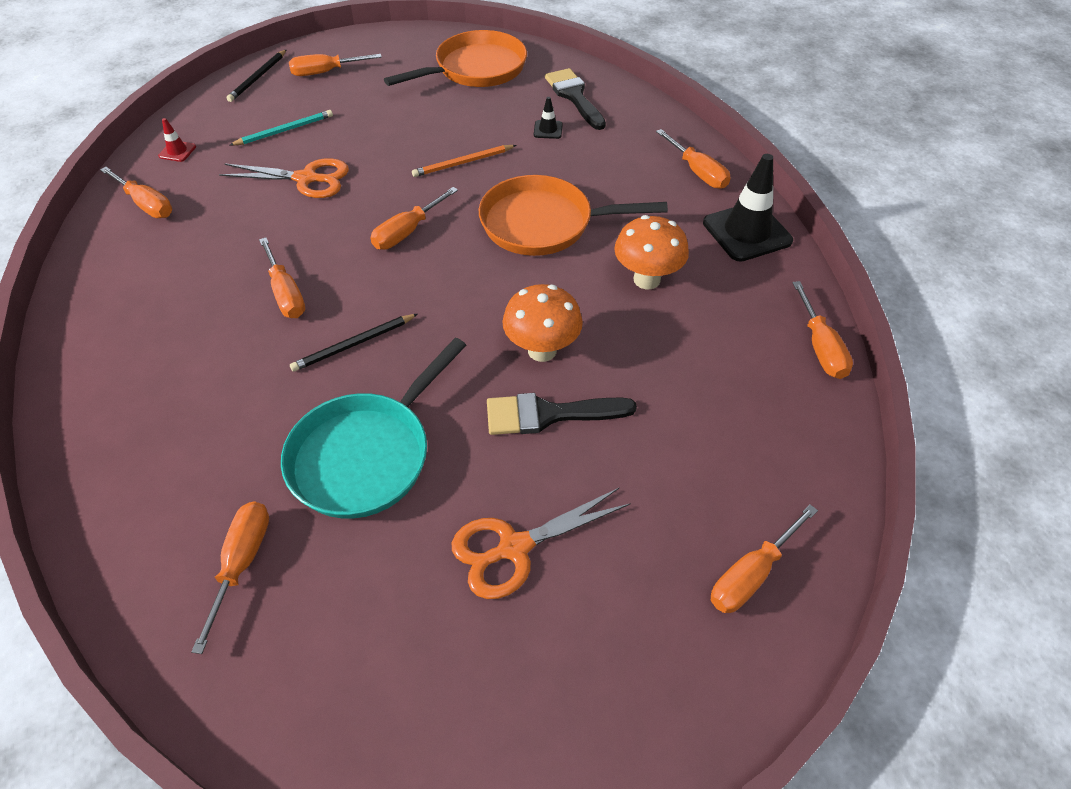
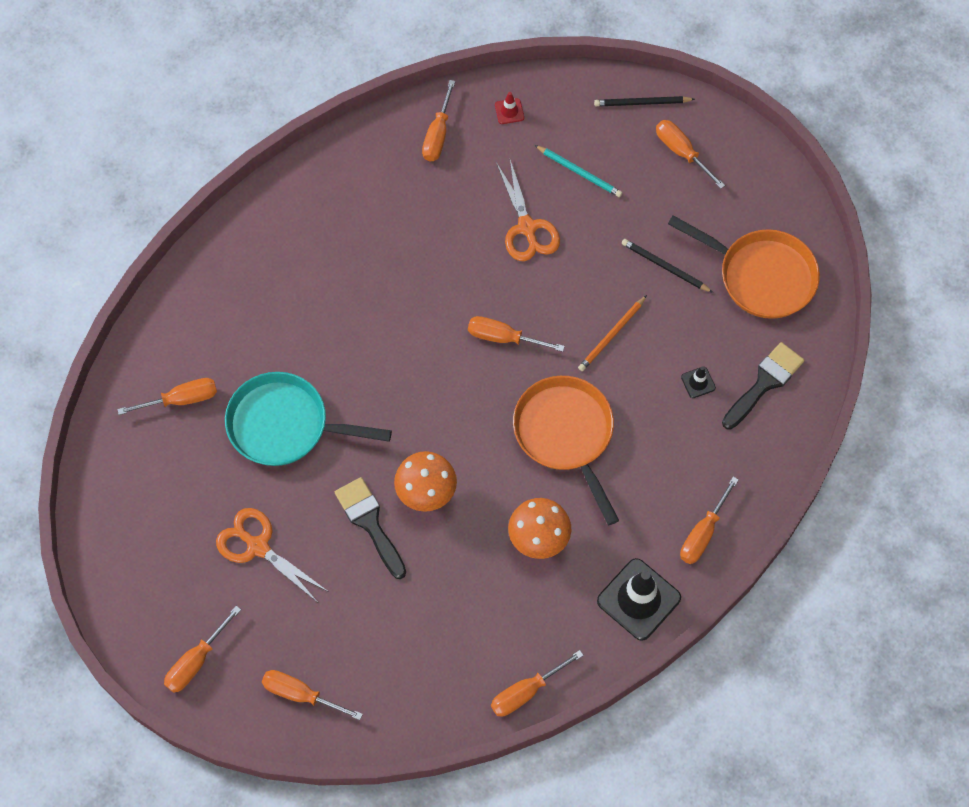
camera: 65 degrees right, 15 degrees up
orange screwdriver [259,237,305,318] -> orange screwdriver moved to [164,606,241,693]
black pencil [290,314,418,372] -> black pencil moved to [622,239,713,293]
orange pencil [412,145,516,177] -> orange pencil turned 90 degrees counterclockwise [578,295,647,371]

